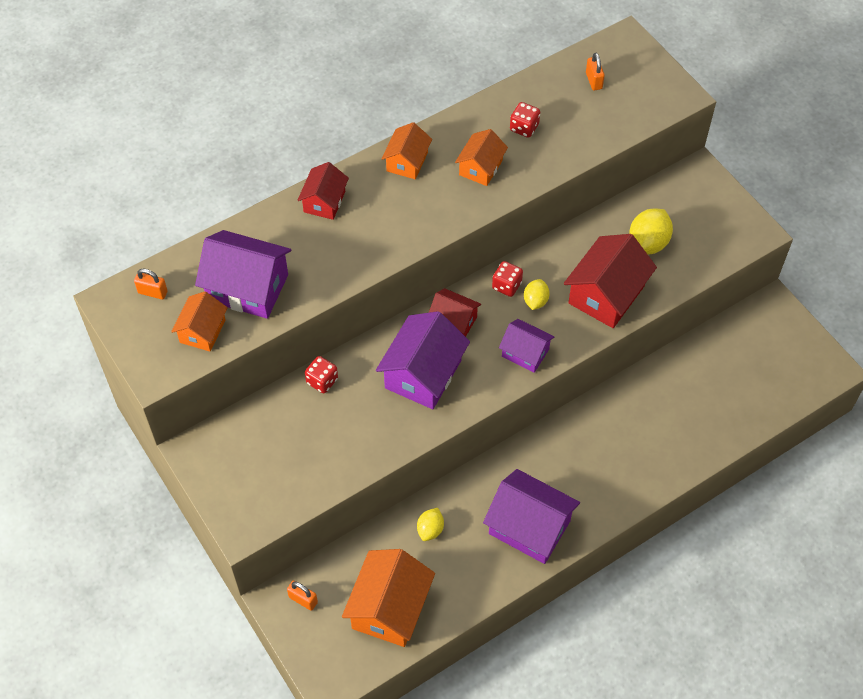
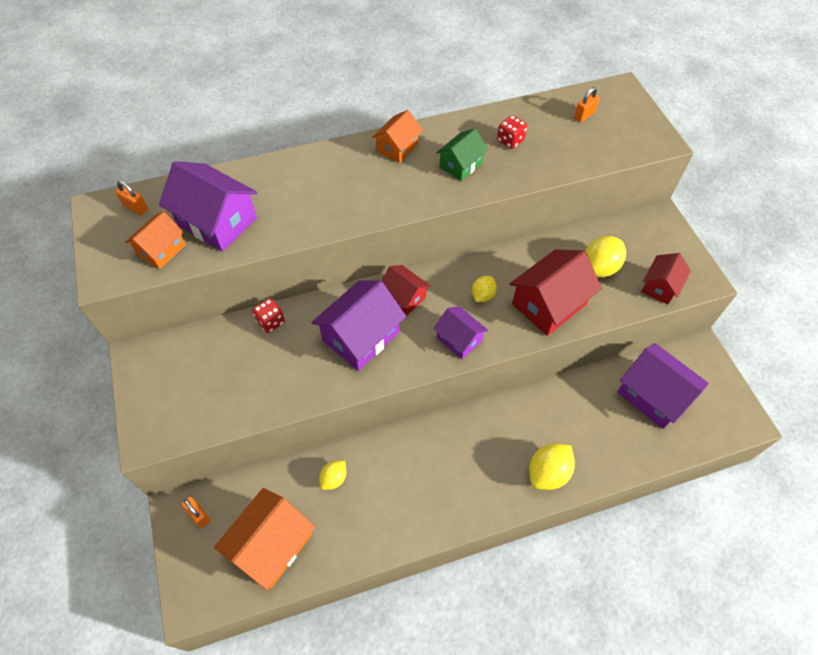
camera: 15 degrees right, 0 degrees up
red house [297,162,349,220] -> red house moved to [641,253,691,304]
orange house [455,129,508,186] -> green house [436,128,488,181]
purple house [483,469,580,564] -> purple house moved to [617,343,709,429]
red dice [492,261,523,297] -> none
orange padlock [586,53,605,90] -> orange padlock turned 45 degrees clockwise [574,87,600,122]
none -> yellow lemon [529,444,575,490]

